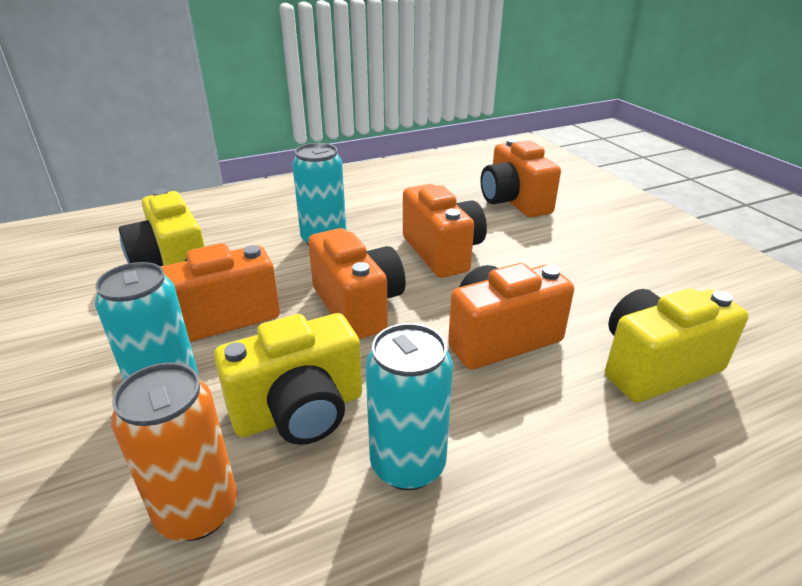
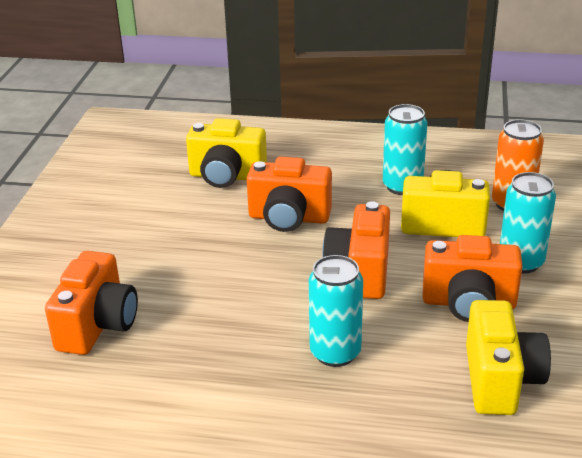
camera: 145 degrees left, 0 degrees up
orange camera [403,184,487,278] -> none

